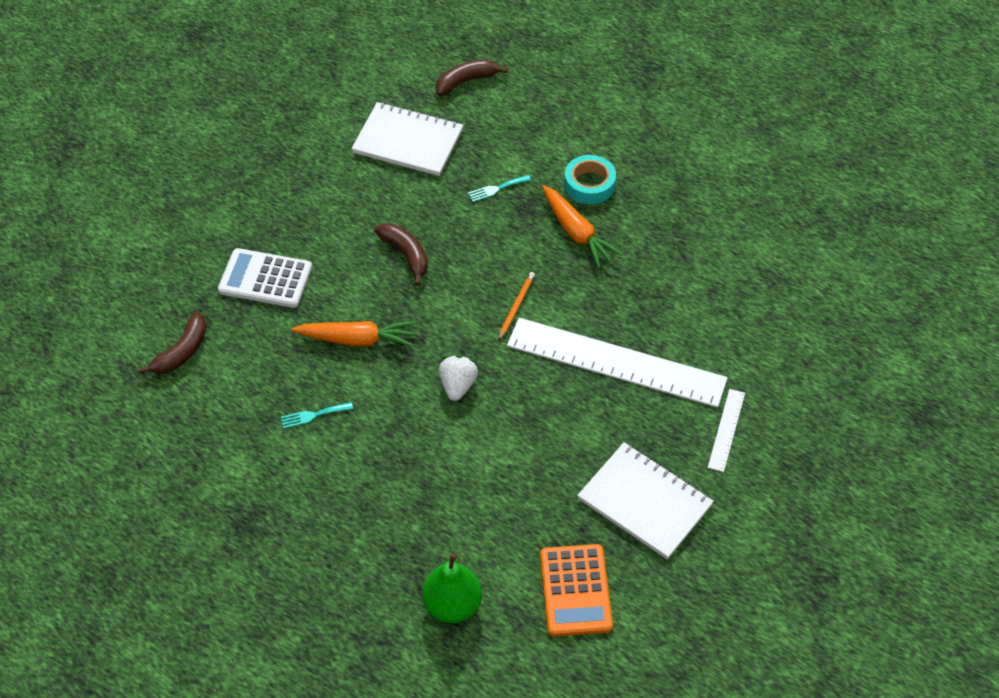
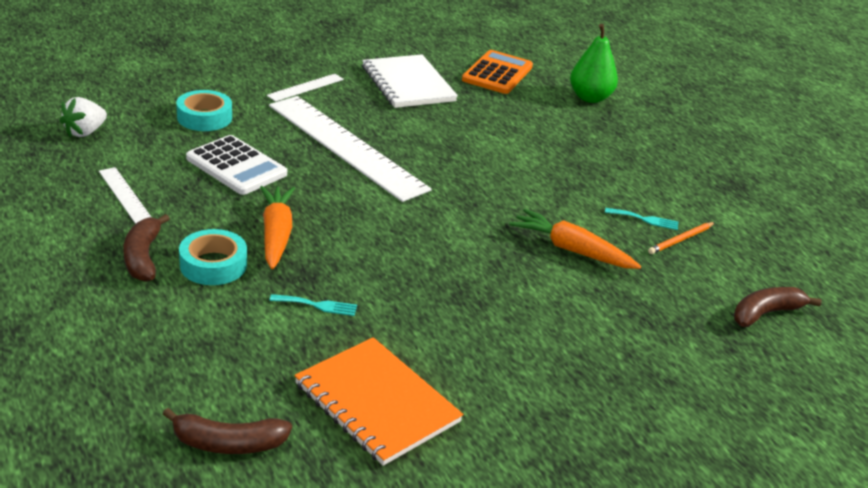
camera: 155 degrees left, 20 degrees down
white calculator [218,248,312,308] -> white calculator moved to [186,135,287,195]
white notebook [351,102,463,176] -> orange notebook [294,337,463,466]
brown banana [374,223,428,286] -> brown banana moved to [123,214,170,282]
white strawberry [439,355,478,401] -> white strawberry moved to [60,97,107,137]
orange pencil [498,272,535,341] -> orange pencil moved to [648,222,715,254]
none -> white ruler [99,167,151,224]
none -> turquoise tape [176,90,232,131]

